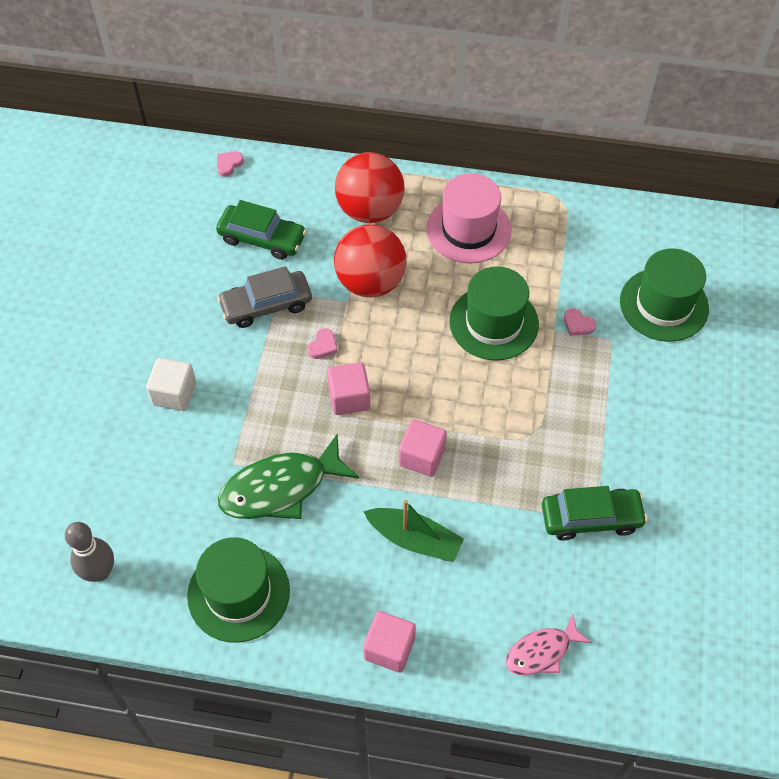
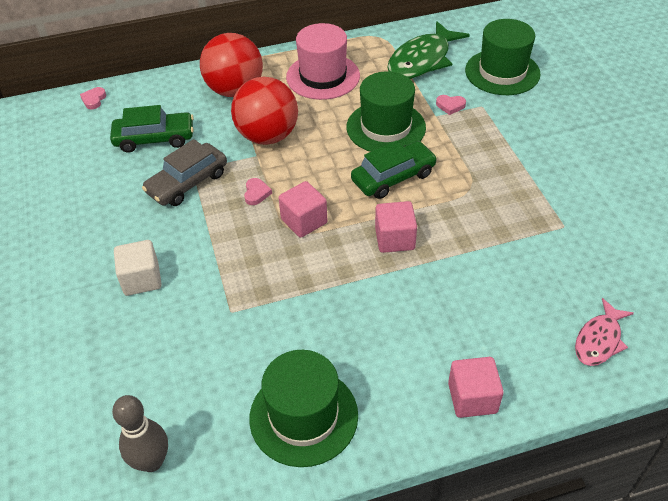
camera: 25 degrees left, 10 degrees down
green fish [218,434,359,519] -> green fish moved to [387,21,470,79]
green boat [363,500,464,562] -> none
green car [542,486,648,540] -> green car moved to [351,140,437,199]

